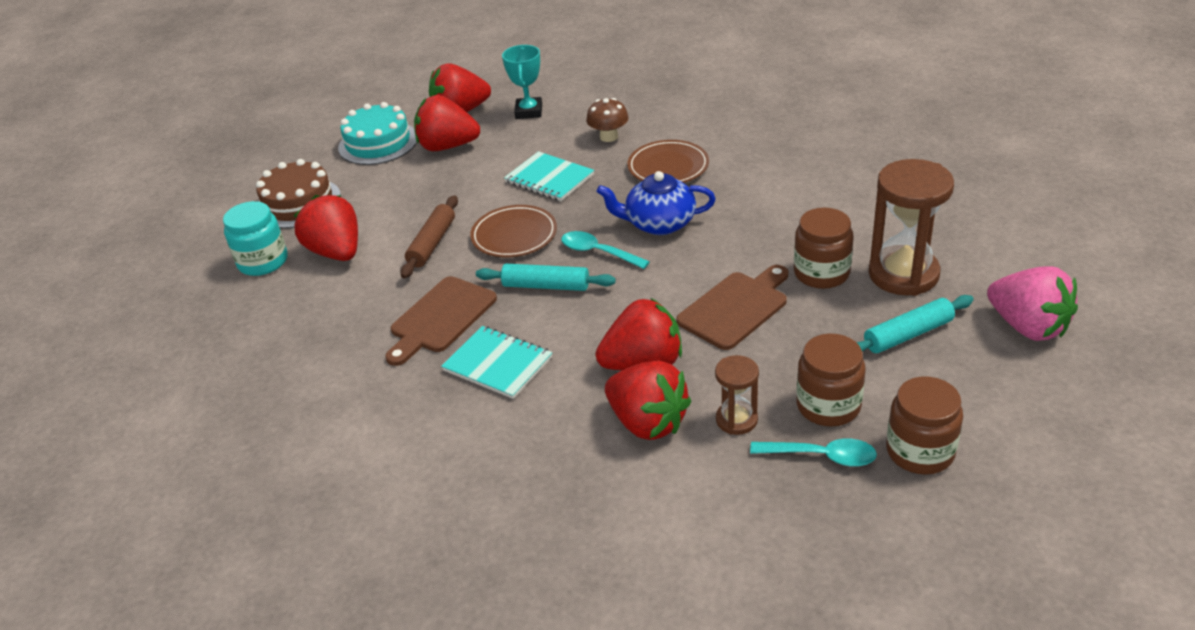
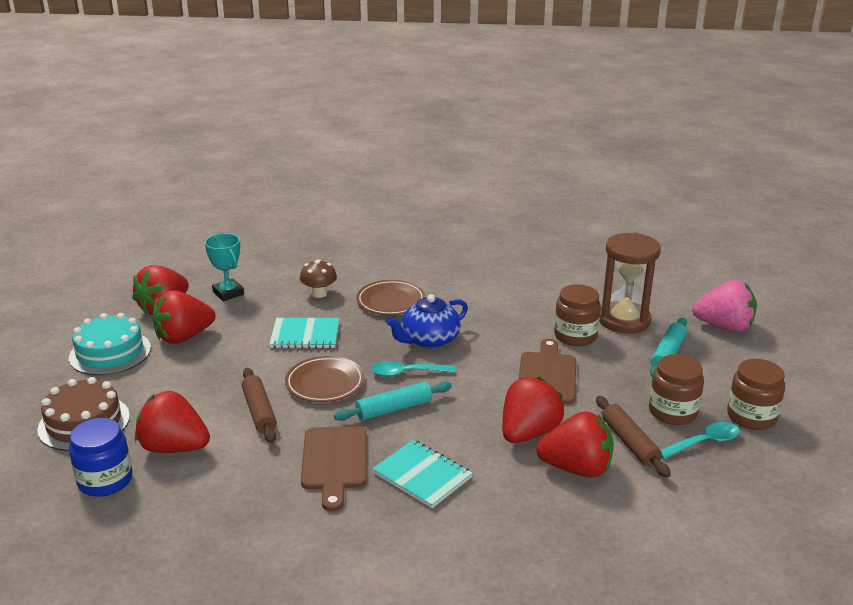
camera: 40 degrees left, 10 degrees down
turquoise jar [223,201,287,276] -> blue jar [69,418,133,497]
turquoise notebook [441,326,553,399] -> turquoise notebook turned 45 degrees clockwise [372,440,473,508]
brown hourglass [715,355,759,435] -> brown rolling pin [596,396,671,478]

